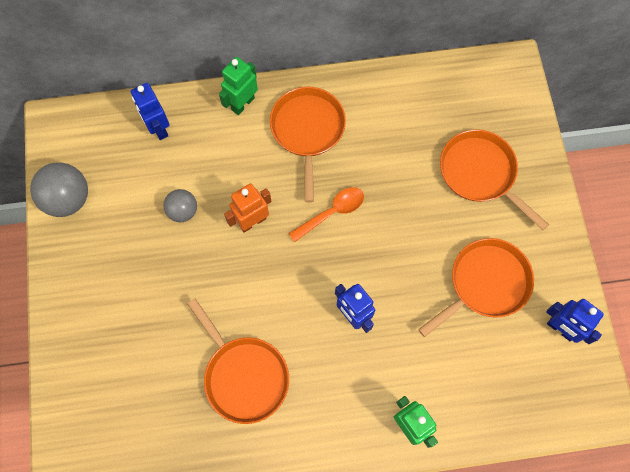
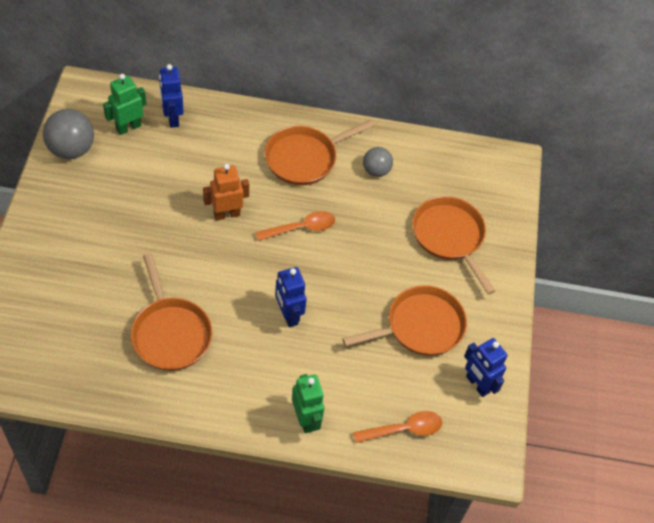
camera: 10 degrees right, 15 degrees down
grey ball [163,189,197,222] -> grey ball moved to [363,147,393,177]
green robot [219,57,258,115] -> green robot moved to [103,74,146,135]
orange pan [270,87,346,202] -> orange pan turned 135 degrees counterclockwise [265,120,374,185]
none -> orange spoon [353,411,442,443]

